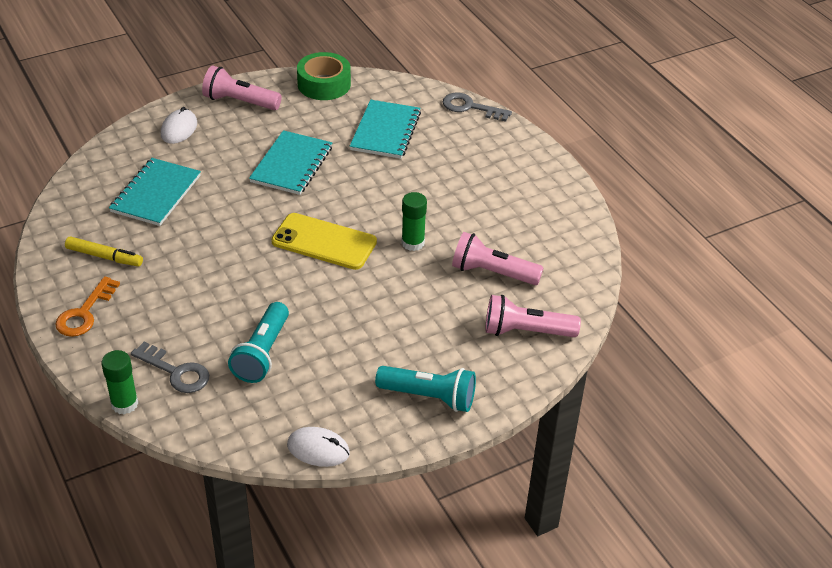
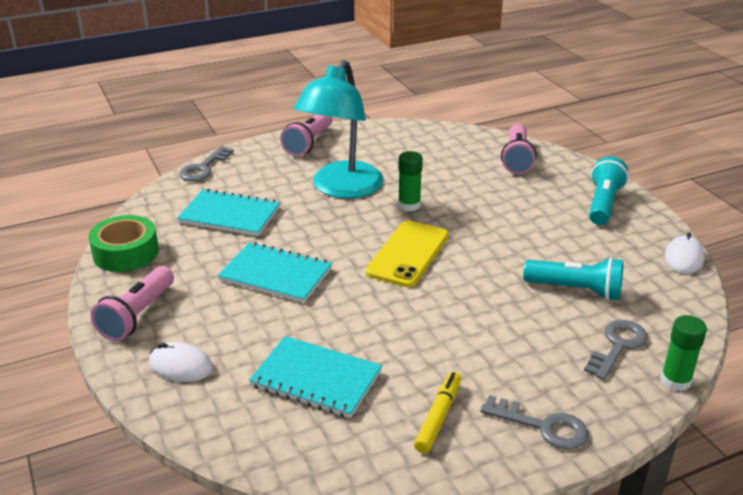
camera: 85 degrees left, 10 degrees down
orange key [55,276,120,337] -> grey key [480,395,588,449]
pink flashlight [452,232,544,285] -> pink flashlight moved to [280,114,332,156]
none -> turquoise lamp [294,60,384,198]

